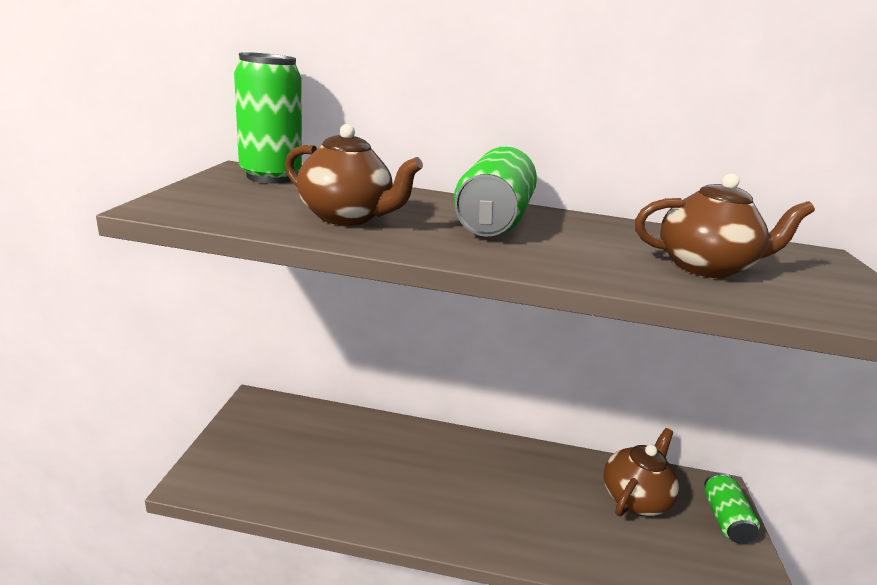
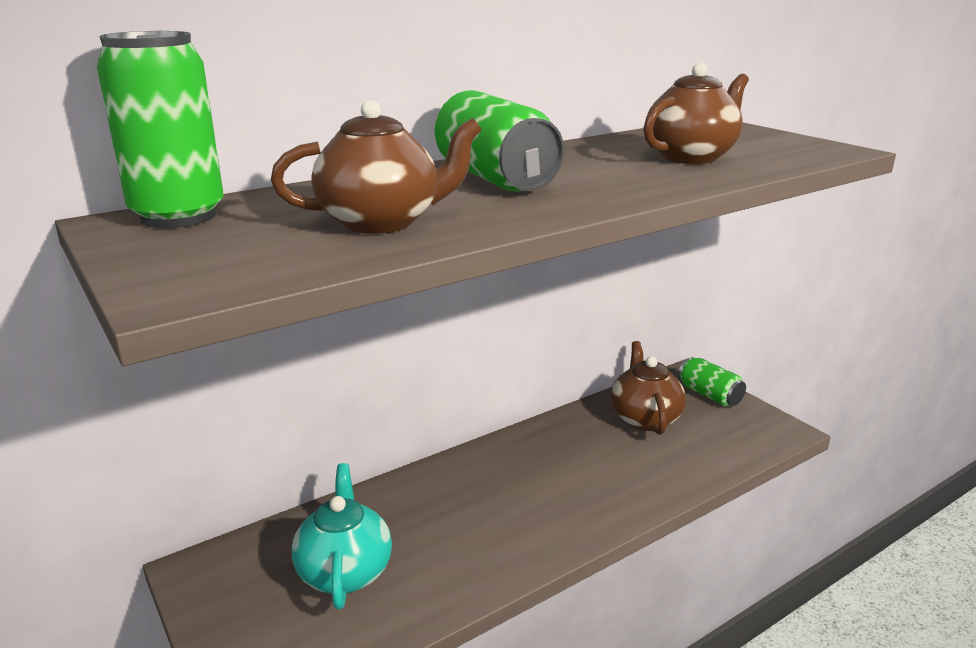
camera: 40 degrees left, 0 degrees up
none -> turquoise teapot [292,463,392,609]

